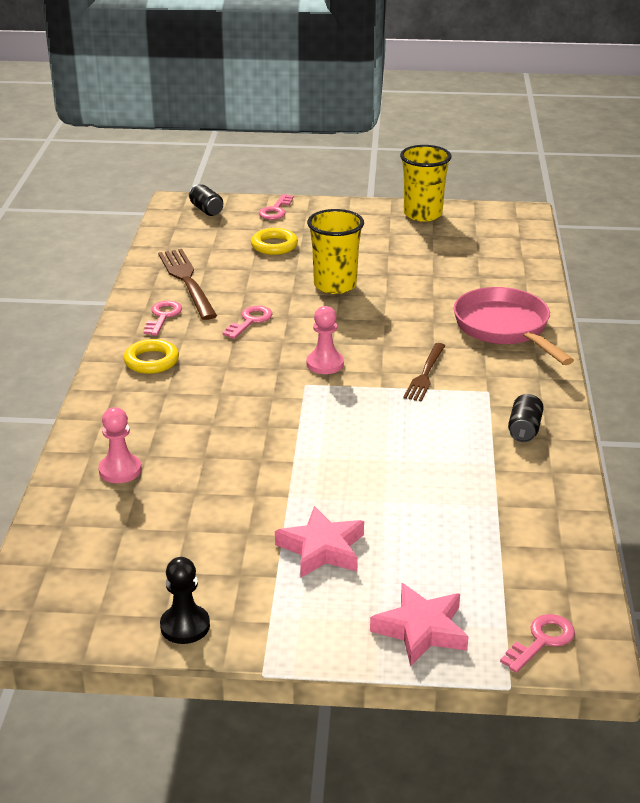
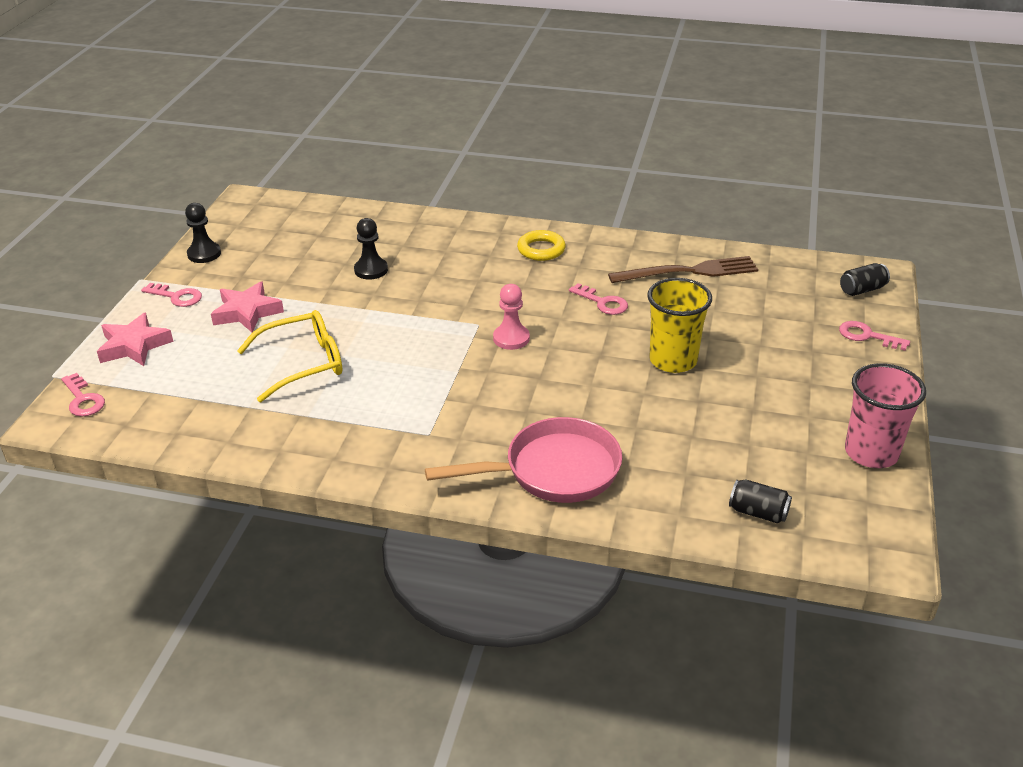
camera: 100 degrees right, 5 degrees up
pink pawn [98,407,142,483] -> none
pink key [143,301,182,336] -> pink key moved to [141,283,202,307]
yellow ring [251,228,298,255] -> none
yellow cup [400,145,451,222] -> pink cup [845,363,926,468]
brown fork [403,343,446,402] -> none
black can [508,394,544,442] -> black can moved to [729,480,792,524]
none -> yellow glasses [237,310,343,402]
none -> black pawn [354,218,388,280]

